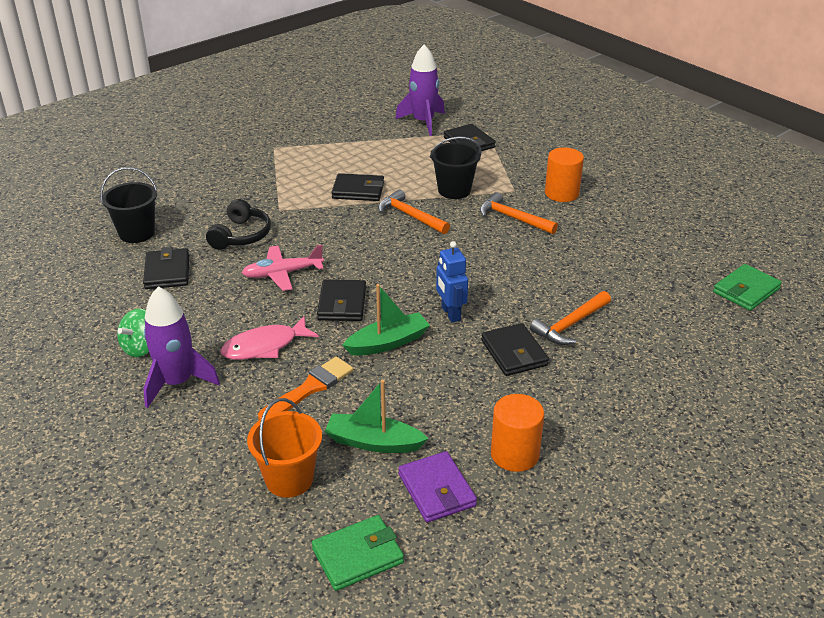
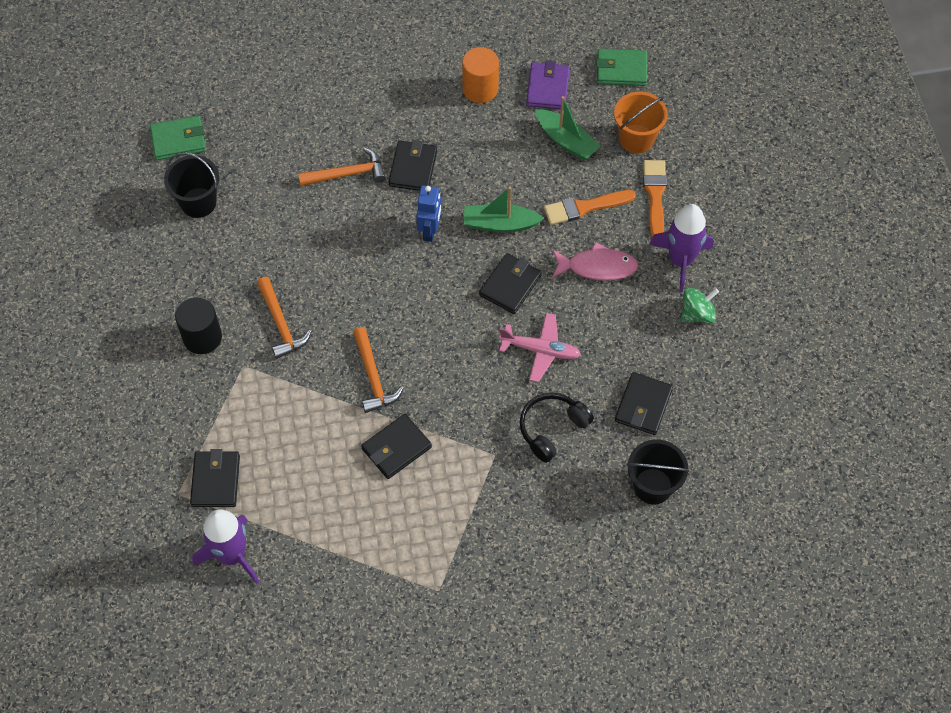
camera: 150 degrees left, 25 degrees up
black wallet [332,173,384,201] -> black wallet turned 75 degrees counterclockwise [361,414,432,479]
black bucket [430,137,481,199] -> black bucket moved to [164,152,219,218]
orange cylinder [545,148,584,202] -> black cylinder [175,297,222,354]
none -> orange brush [643,160,667,237]

